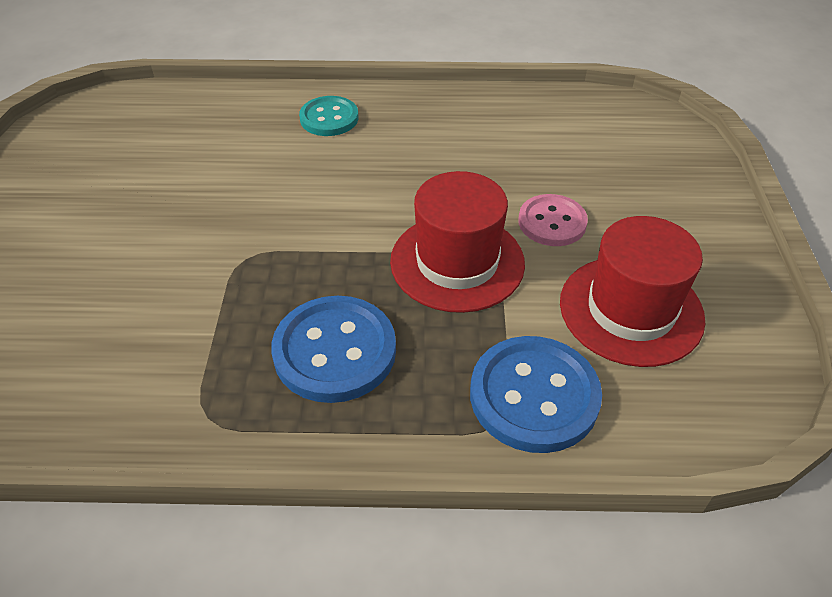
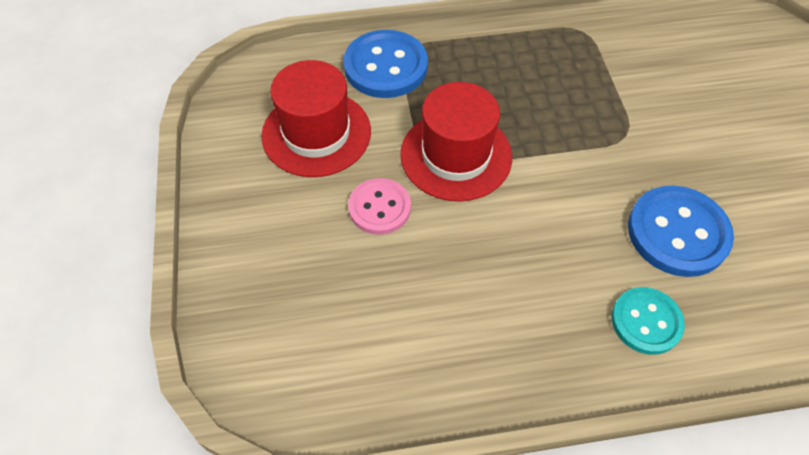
camera: 170 degrees right, 10 degrees up
blue button [271,296,396,403] -> blue button moved to [628,186,734,277]

